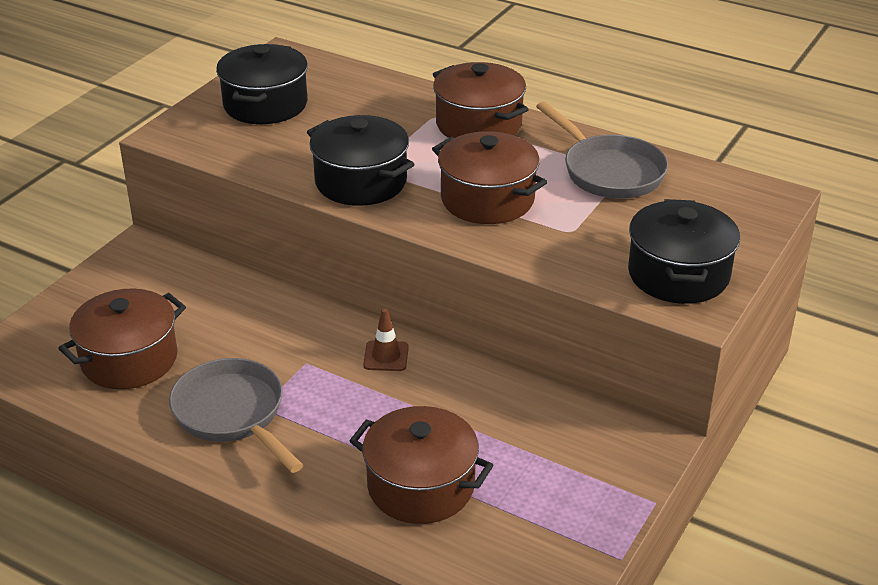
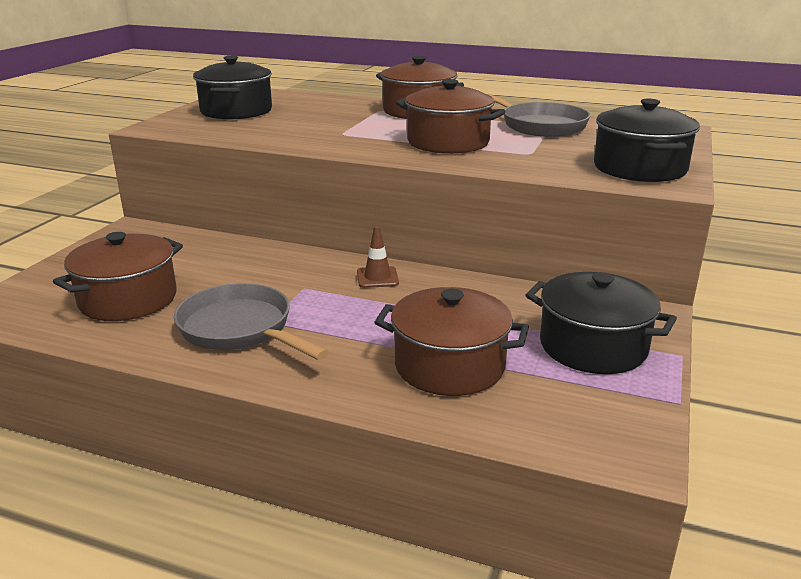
camera: 10 degrees left, 10 degrees down
black pot [307,115,414,206] -> black pot moved to [526,272,677,374]

